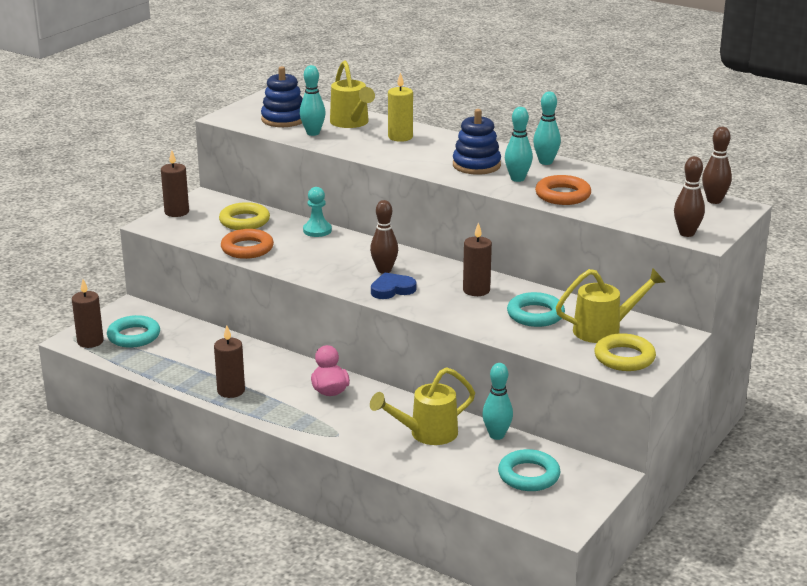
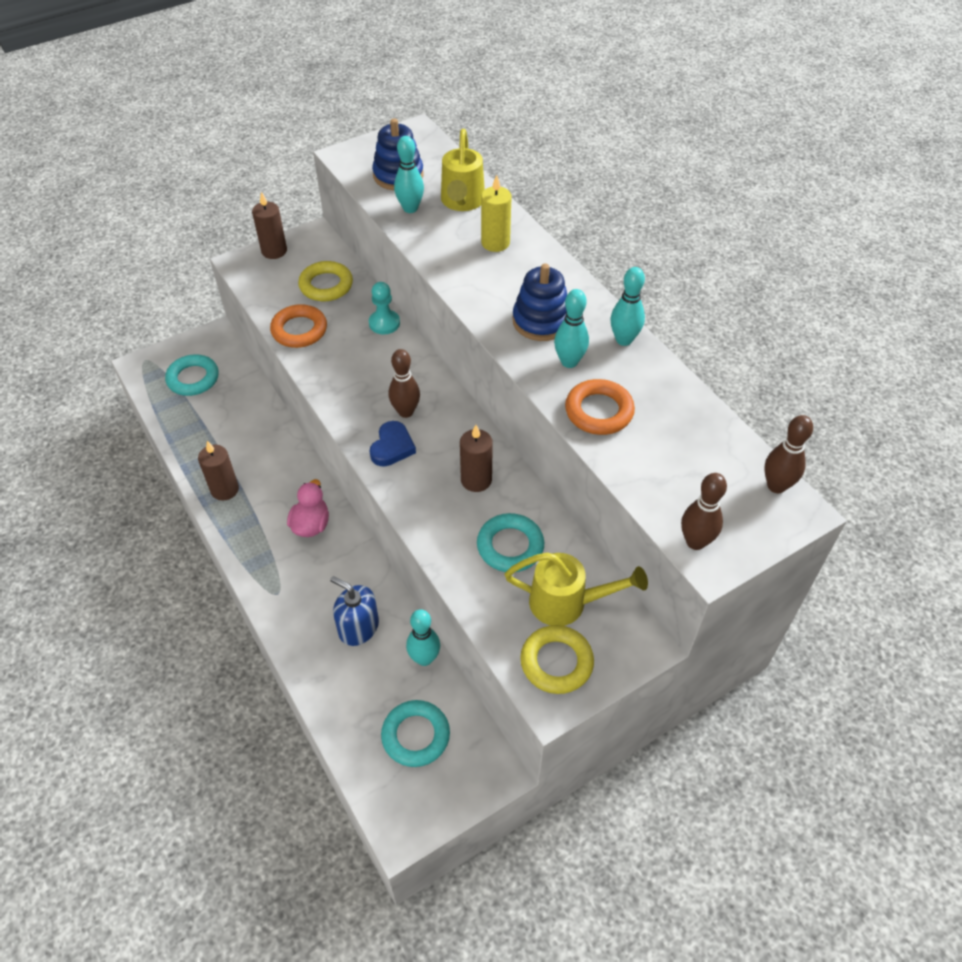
camera: 25 degrees right, 25 degrees up
brown candle [72,279,104,348] -> none
yellow watering can [370,367,475,445] -> blue soap dispenser [330,576,379,646]
blue heart [371,273,417,299] -> blue heart turned 105 degrees clockwise [370,421,416,467]

